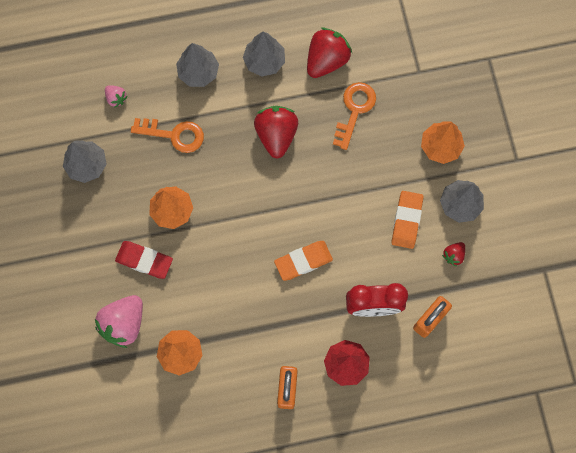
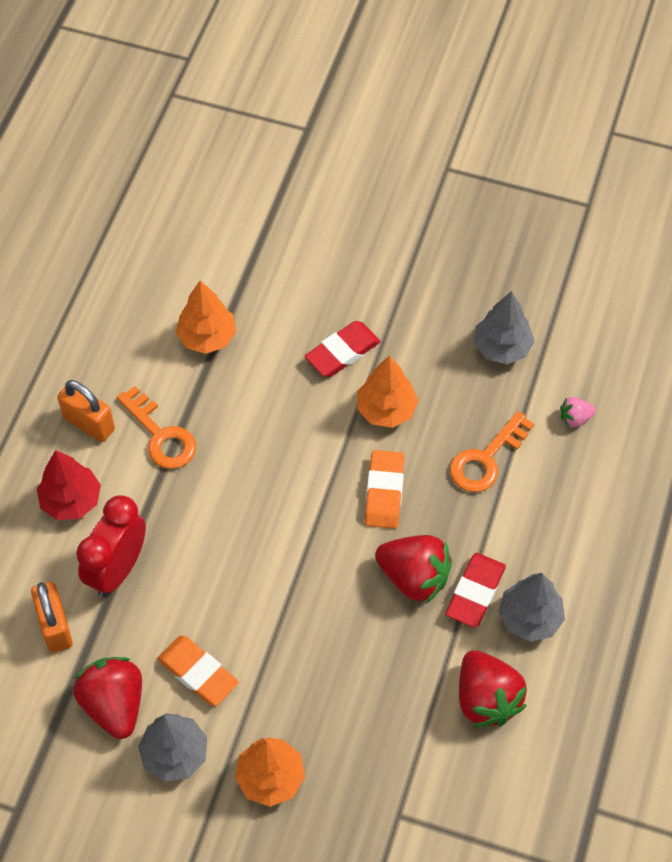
camera: 120 degrees right, 15 degrees down
pink strawberry [95,295,143,348] -> none
grey tree [176,43,219,87] -> none
orange eraser [274,241,333,281] -> orange eraser moved to [365,450,405,529]
orange key [333,82,376,150] -> orange key moved to [117,386,196,469]
red strawberry [442,242,465,266] -> red strawberry [73,657,142,739], size x2.05
none -> red eraser [446,553,506,628]

